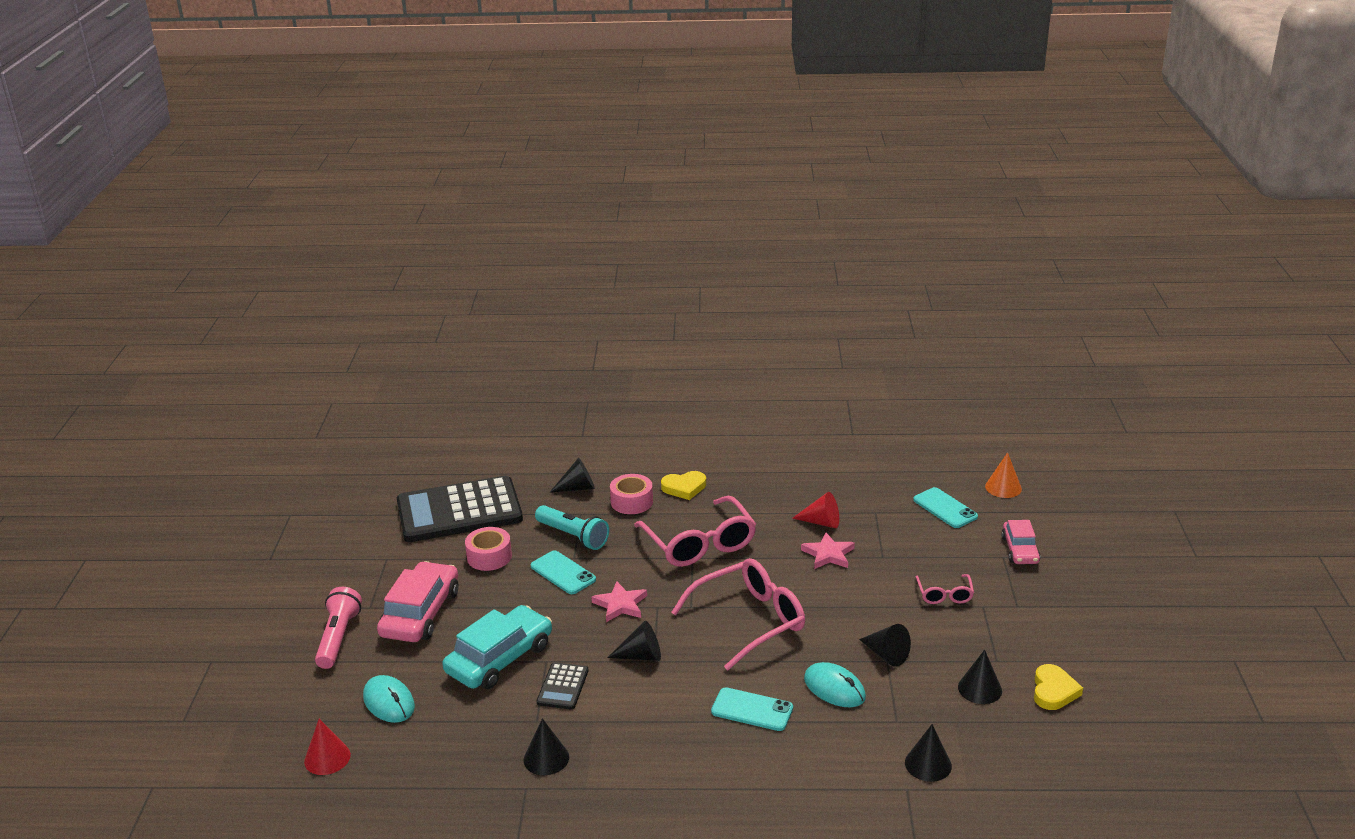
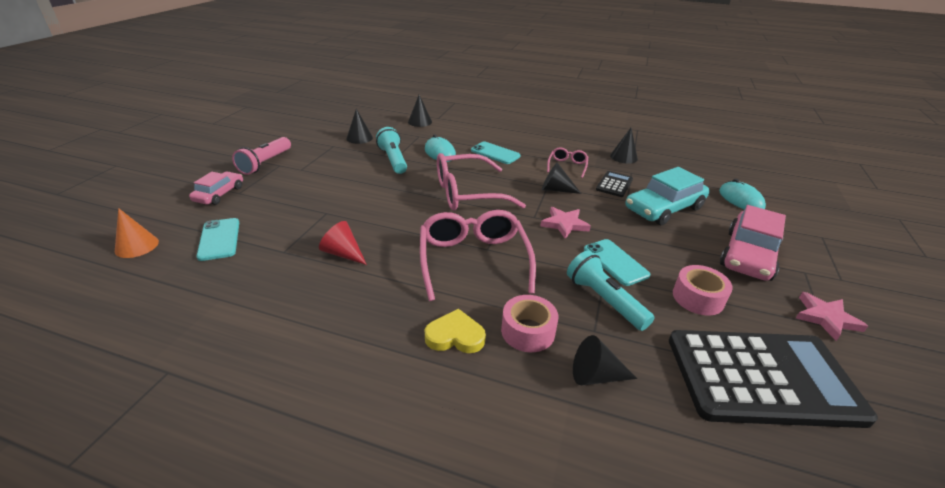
camera: 165 degrees left, 5 degrees up
red cone [304,719,351,775] -> none
pink flashlight [315,587,362,669] -> pink flashlight moved to [232,137,291,175]
pink star [801,533,855,569] -> pink star moved to [796,292,868,341]
black cone [859,624,911,667] -> turquoise flashlight [376,127,407,174]
pink glasses [916,574,974,604] -> pink glasses moved to [547,147,588,178]
yellow heart [1034,664,1083,710] -> none

